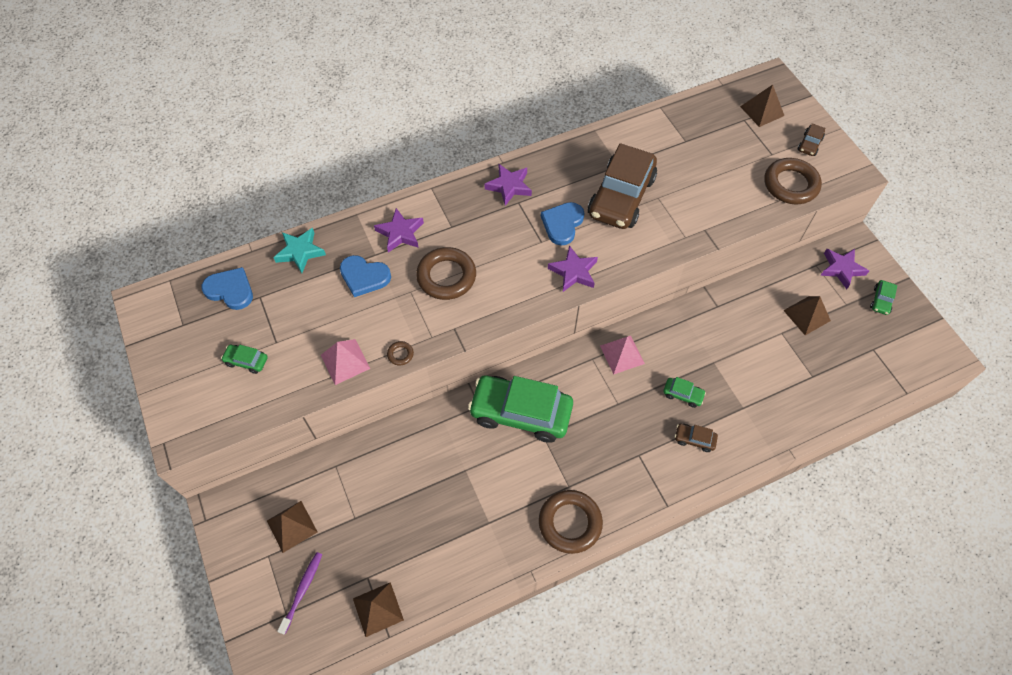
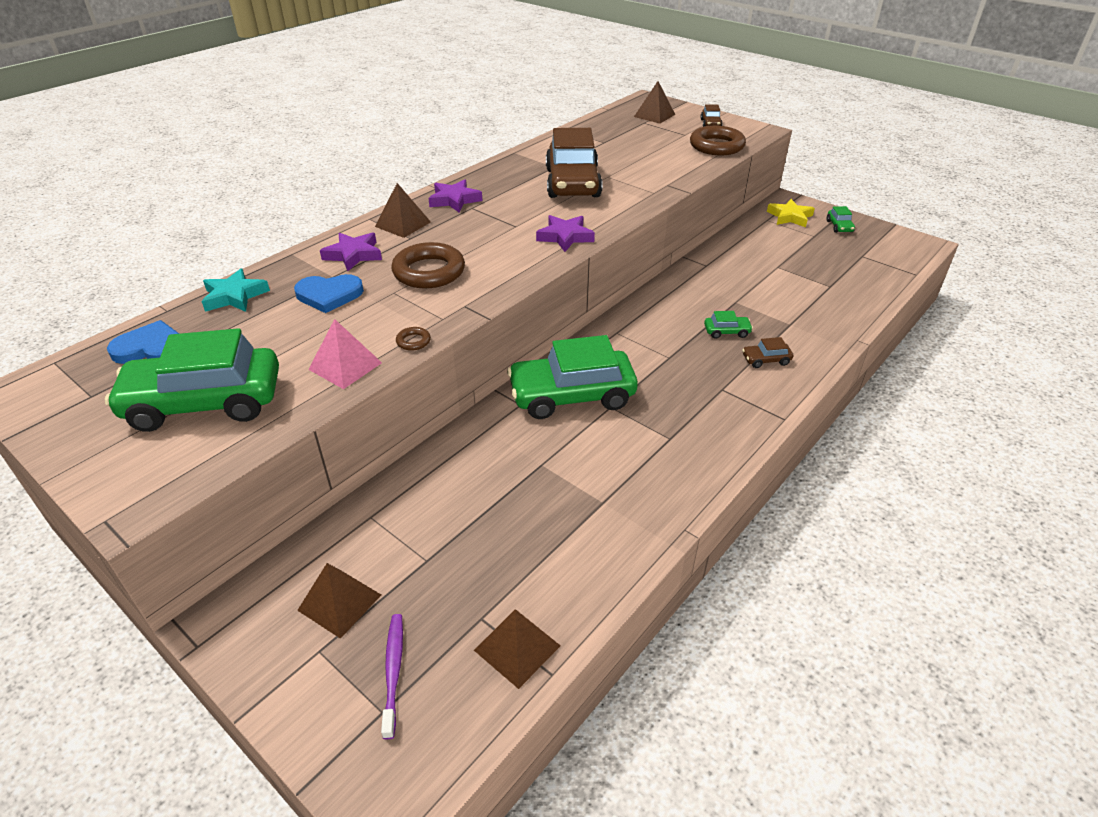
camera: 25 degrees left, 20 degrees down
green car [221,345,268,374] -> green car [105,328,279,432], size x2.45
brown ring [539,490,603,554] -> none
blue heart [541,202,584,246] -> none
pink pyramid [600,336,645,375] -> none
brown pyramid [783,296,831,335] -> brown pyramid moved to [375,183,431,238]
purple star [820,249,869,289] -> yellow star [767,199,815,227]

